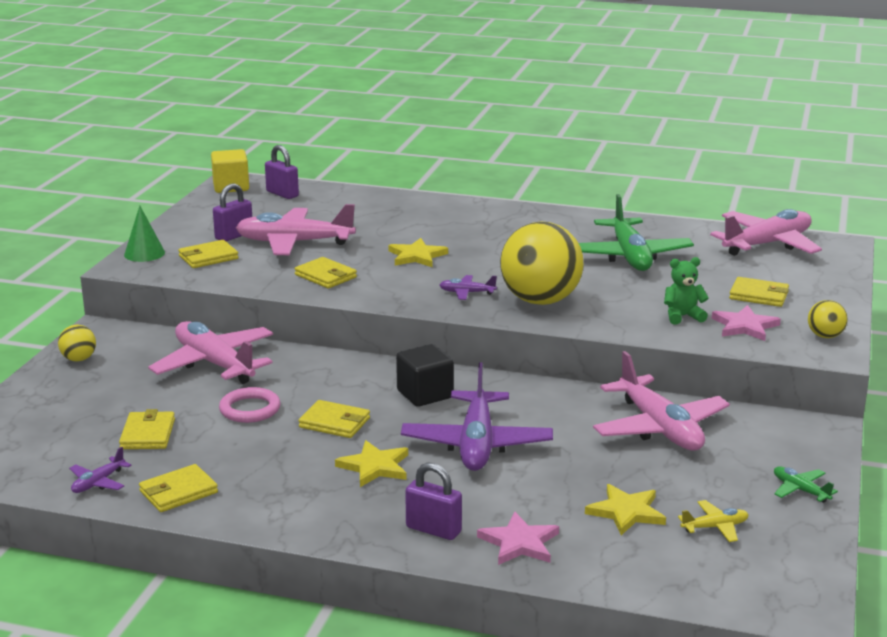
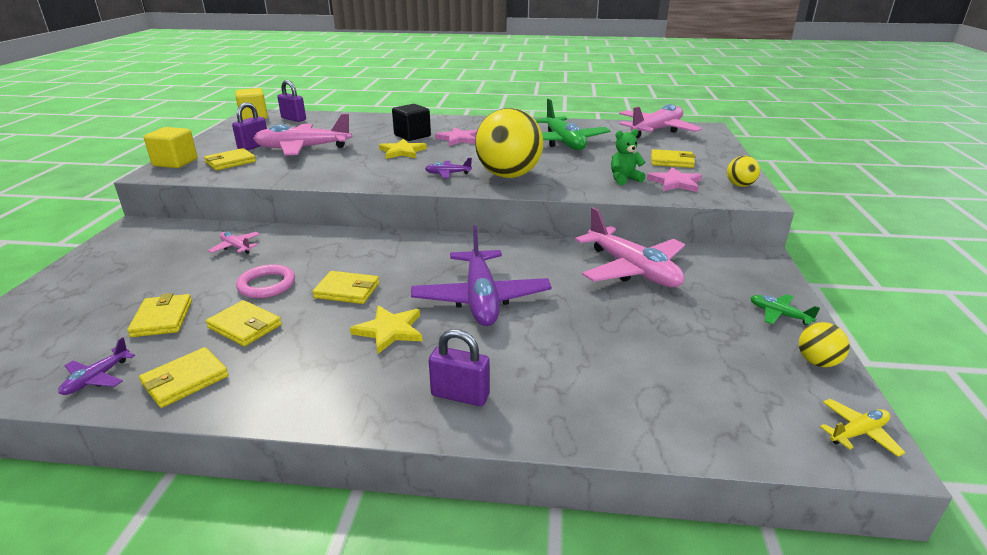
camera: 10 degrees left, 5 degrees up
yellow ball [58,325,96,361] -> yellow ball moved to [799,322,850,367]
green cone [124,206,165,262] -> yellow cube [144,127,198,168]
pink plane [148,321,273,384] -> pink plane [208,232,260,254], size x0.44
yellow wallet [294,257,357,288] -> yellow wallet moved to [206,300,282,347]
black cube [396,344,454,407] -> black cube moved to [392,104,431,141]
pink star [477,512,559,565] -> pink star moved to [435,127,477,146]
yellow star [585,484,666,535] -> none
yellow plane [678,500,749,542] -> yellow plane moved to [820,399,906,457]

